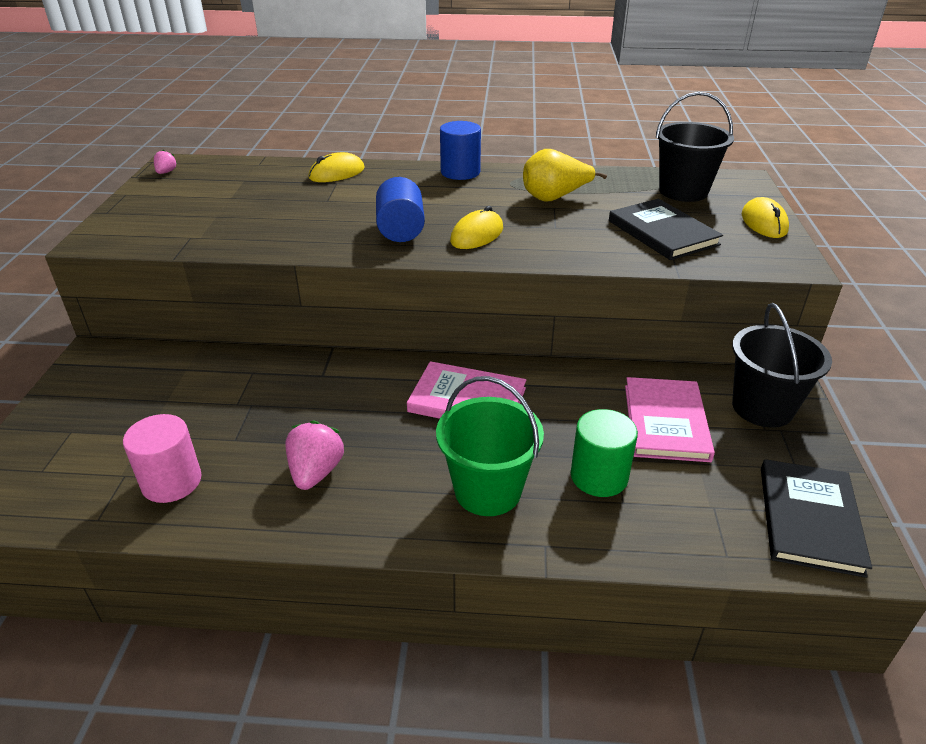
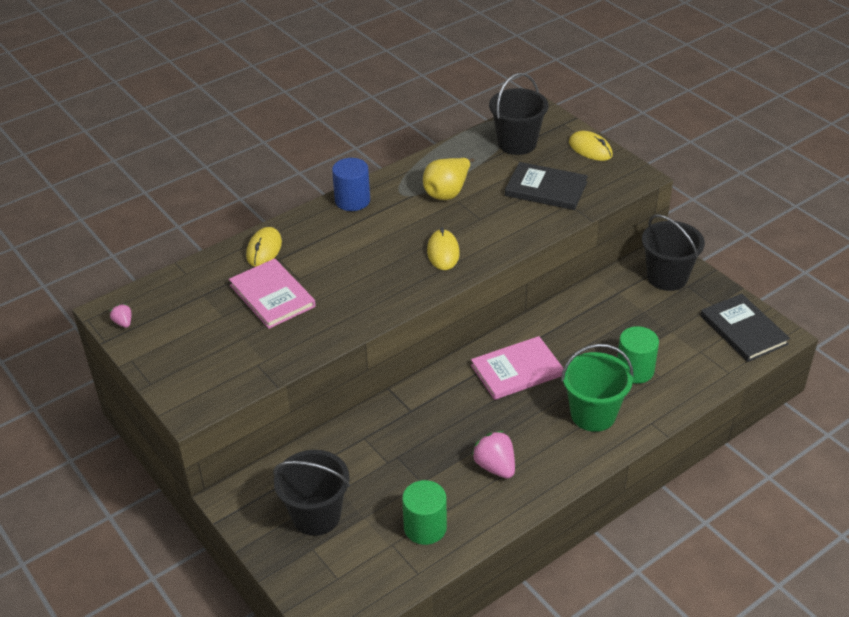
camera: 40 degrees left, 5 degrees up
pink cylinder [123,414,201,503] -> green cylinder [402,480,447,545]
blue cylinder [376,177,425,242] -> none
pink book [625,377,715,462] -> pink book moved to [229,258,316,329]
none -> black bucket [273,450,350,536]

